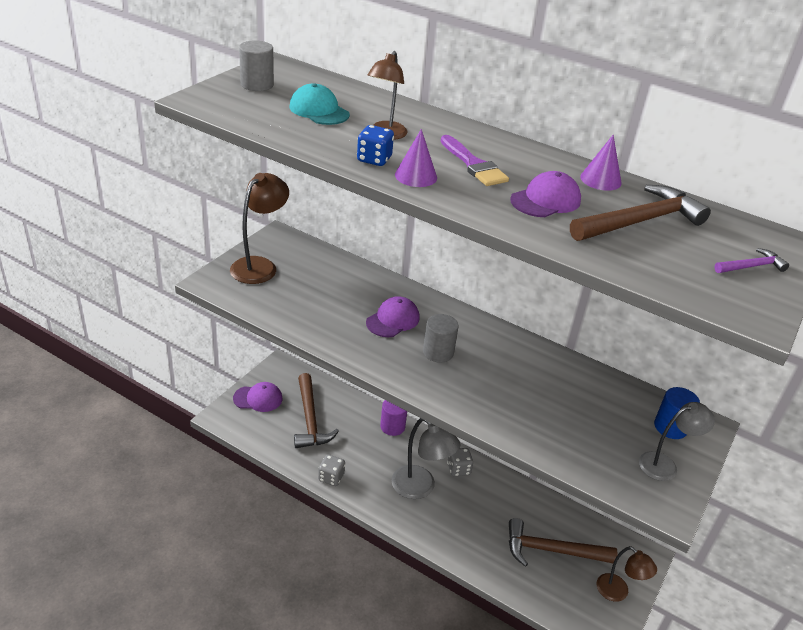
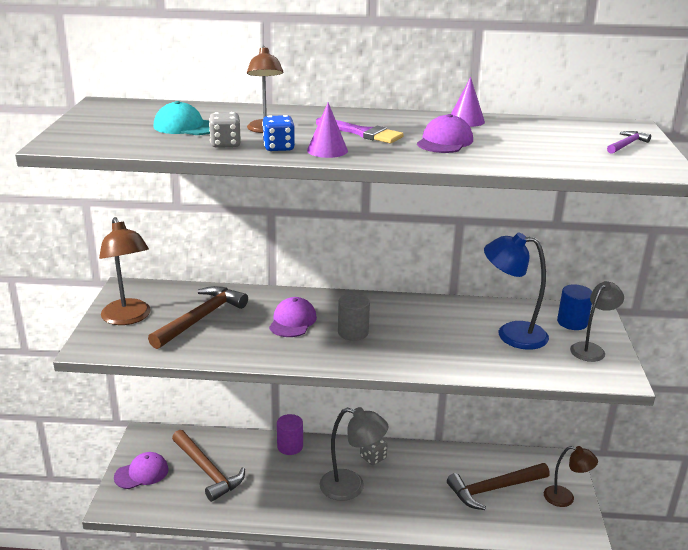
camera: 25 degrees left, 10 degrees down
brown lamp [230,173,289,284] -> brown lamp turned 150 degrees clockwise [99,217,151,325]
grey cylinder [239,40,274,91] -> none
grey dice [318,454,345,486] -> grey dice moved to [209,112,241,148]
brown hammer [570,185,711,241] -> brown hammer moved to [148,286,248,349]
none -> blue lamp [484,233,549,350]

